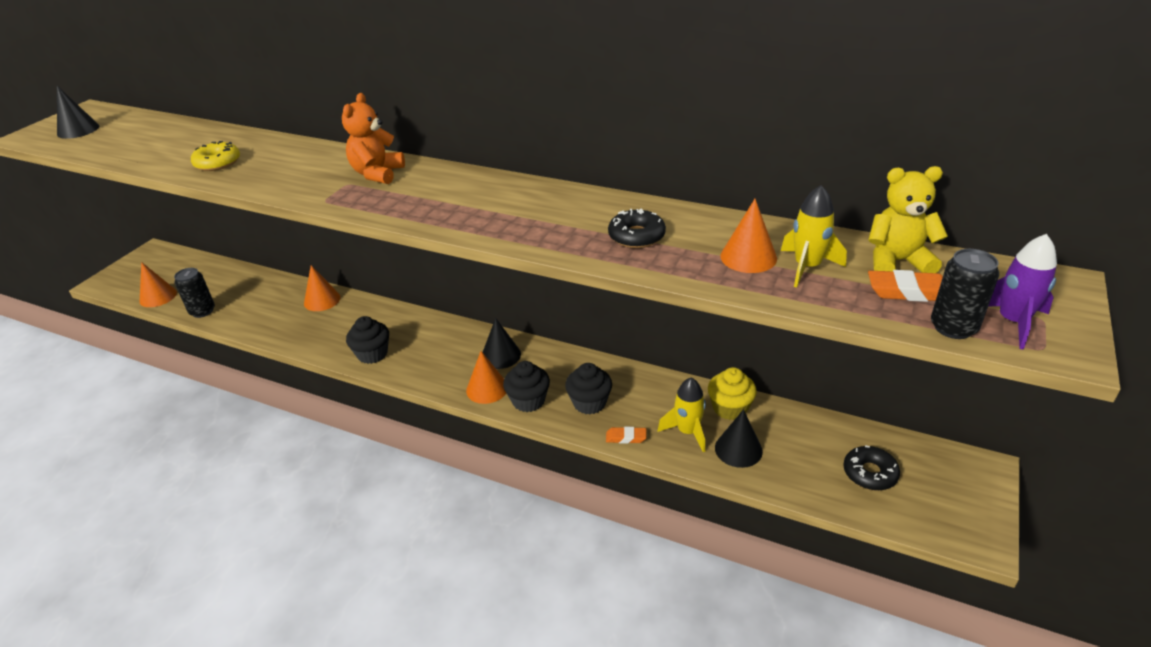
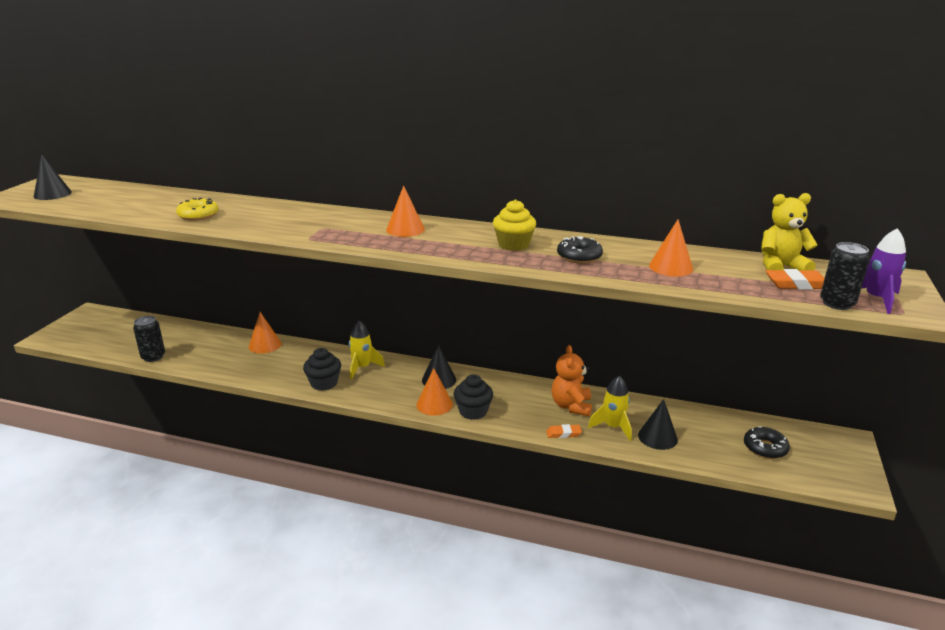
camera: 10 degrees left, 10 degrees down
orange cone [140,262,177,307] -> orange cone moved to [386,185,425,237]
orange teddy bear [342,93,405,184] -> orange teddy bear moved to [551,345,592,416]
black cupcake [565,363,612,414] -> none
yellow cupcake [708,367,757,420] -> yellow cupcake moved to [493,199,536,251]
yellow rocket [781,185,847,288] -> yellow rocket moved to [349,321,385,379]

